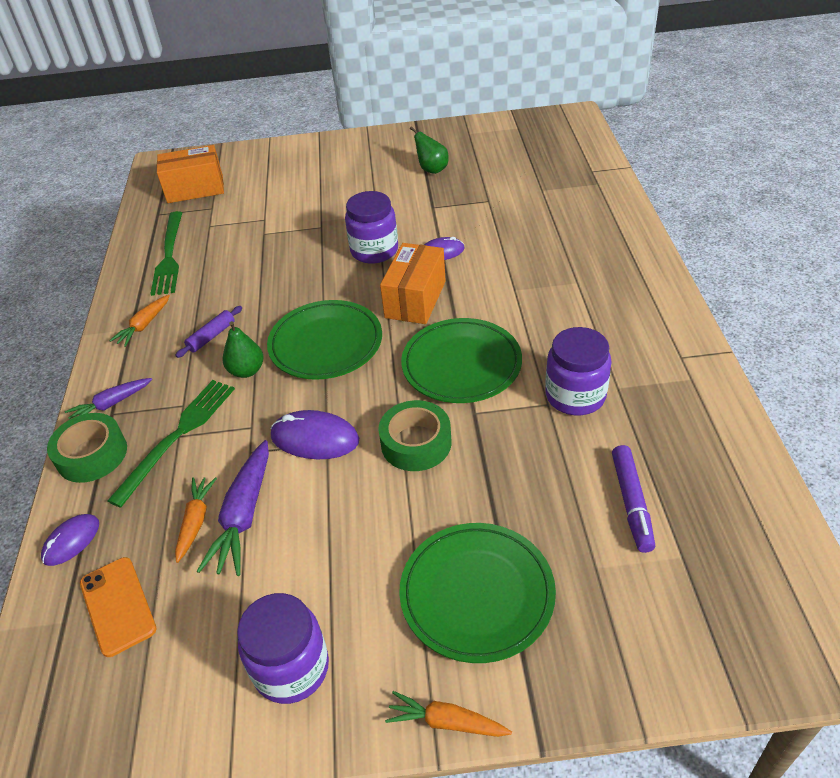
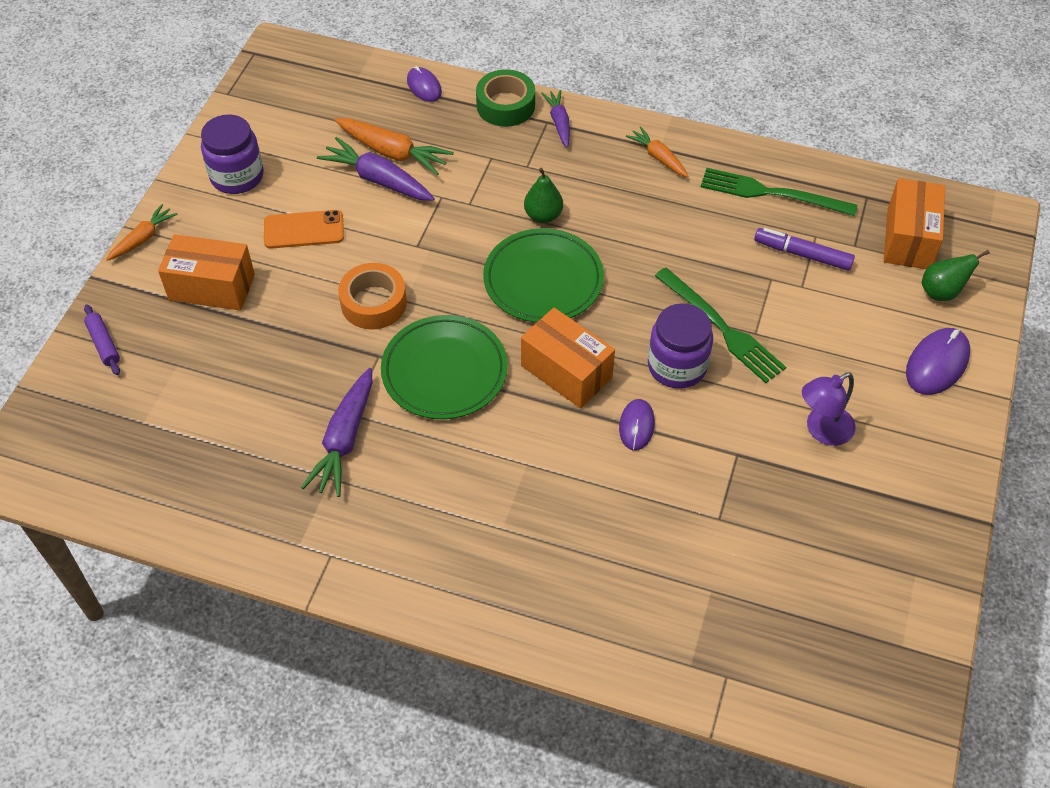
camera: 110 degrees right, 10 degrees up
orange phone [80,557,157,657] -> orange phone moved to [264,210,344,249]
green fork [107,380,235,508] -> green fork moved to [655,268,786,383]
purple rolling pin [175,306,242,358] -> purple rolling pin moved to [84,304,120,375]
orange carrot [175,477,217,563] -> orange carrot [335,118,454,175], size x1.61
purple mouse [271,410,359,459] -> purple mouse moved to [906,328,970,395]
green tape [378,400,451,471] -> orange tape [338,263,407,330]
green plate [399,523,556,663] -> orange box [158,234,255,311]
green pear [410,126,449,174] -> green pear moved to [922,250,990,301]
purple jar [545,327,612,415] -> purple carrot [301,368,372,497]
purple marker [612,445,655,553] -> purple marker moved to [754,228,855,271]
none -> purple lamp [802,372,856,446]

